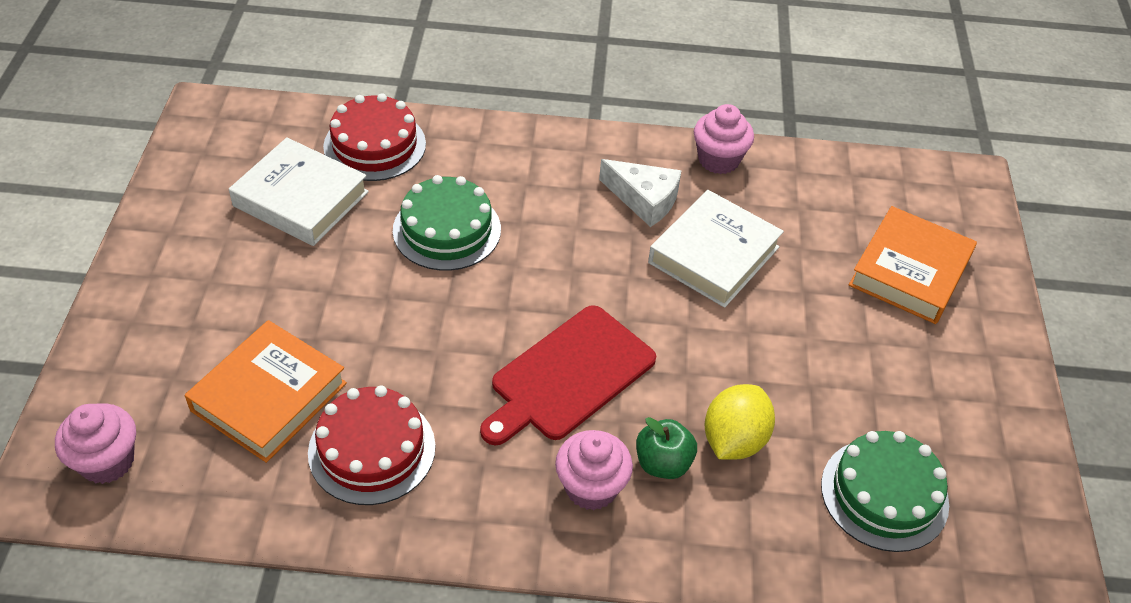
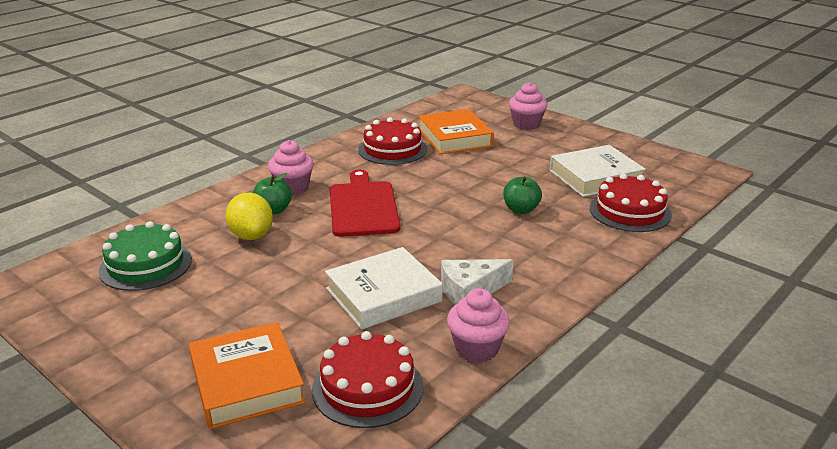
camera: 130 degrees right, 20 degrees down
pink cupcake [55,403,136,484] -> pink cupcake moved to [509,82,547,130]
green cake [393,175,501,271] -> green apple [503,176,542,214]
white book [648,190,784,308] -> white book turned 75 degrees clockwise [325,247,443,330]
none -> red cake [312,331,424,428]

